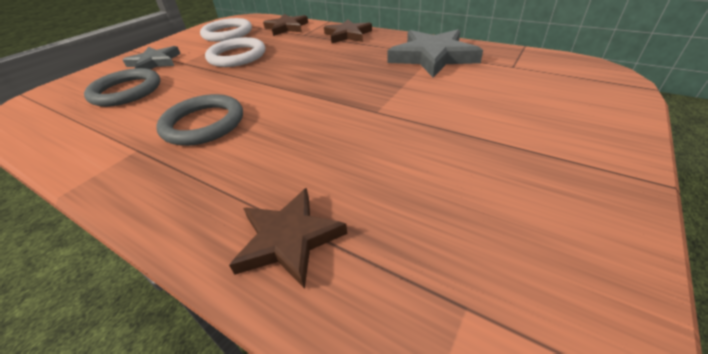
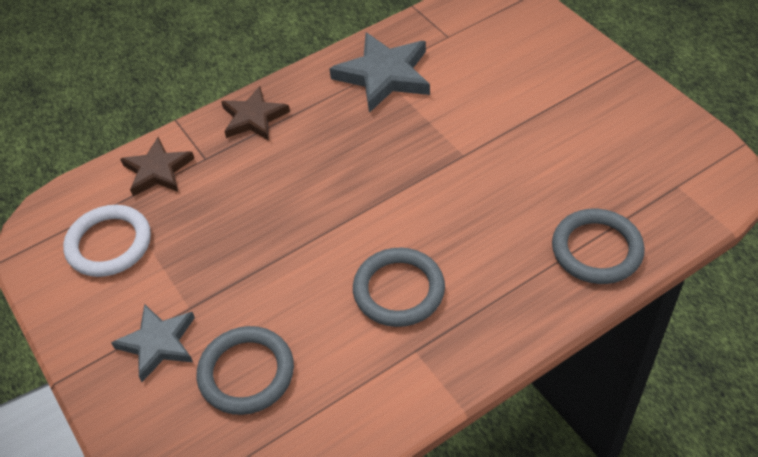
camera: 65 degrees left, 10 degrees up
white ring [205,37,265,67] -> none
brown star [229,188,347,289] -> grey ring [552,209,645,284]

